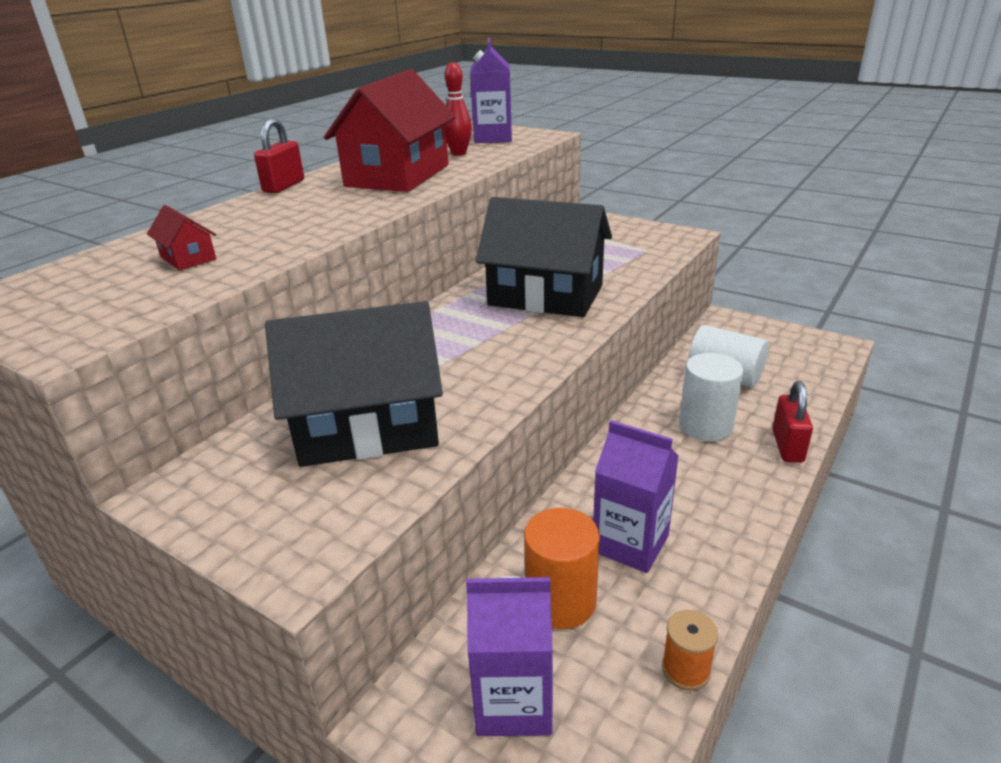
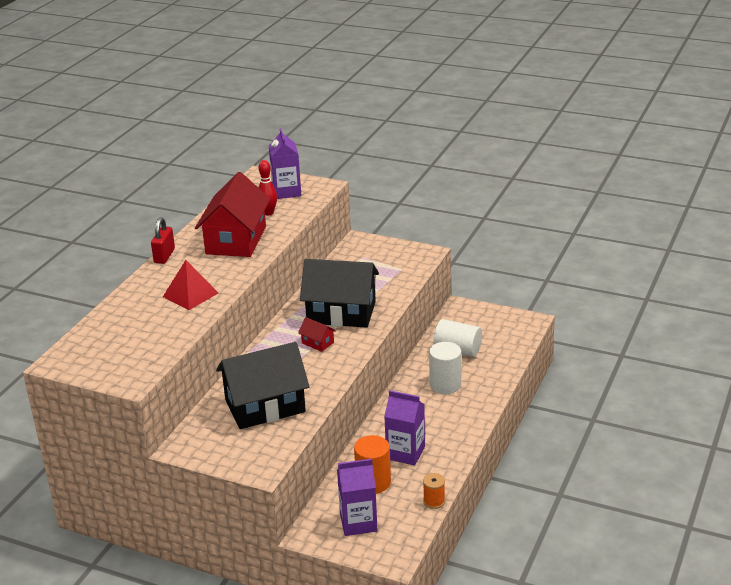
camera: 10 degrees left, 0 degrees up
red house [147,205,216,270] -> red house moved to [298,317,336,352]
red padlock [772,381,813,463] -> none
none -> red pyramid [163,260,218,310]

